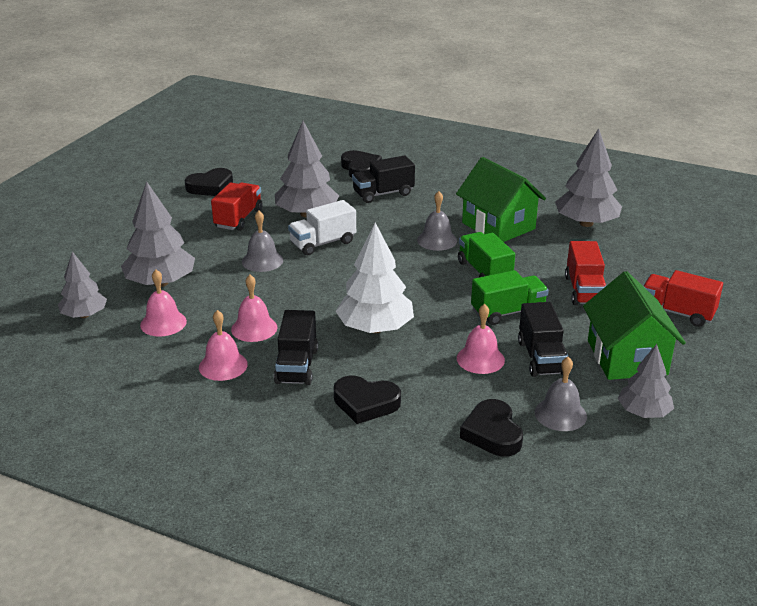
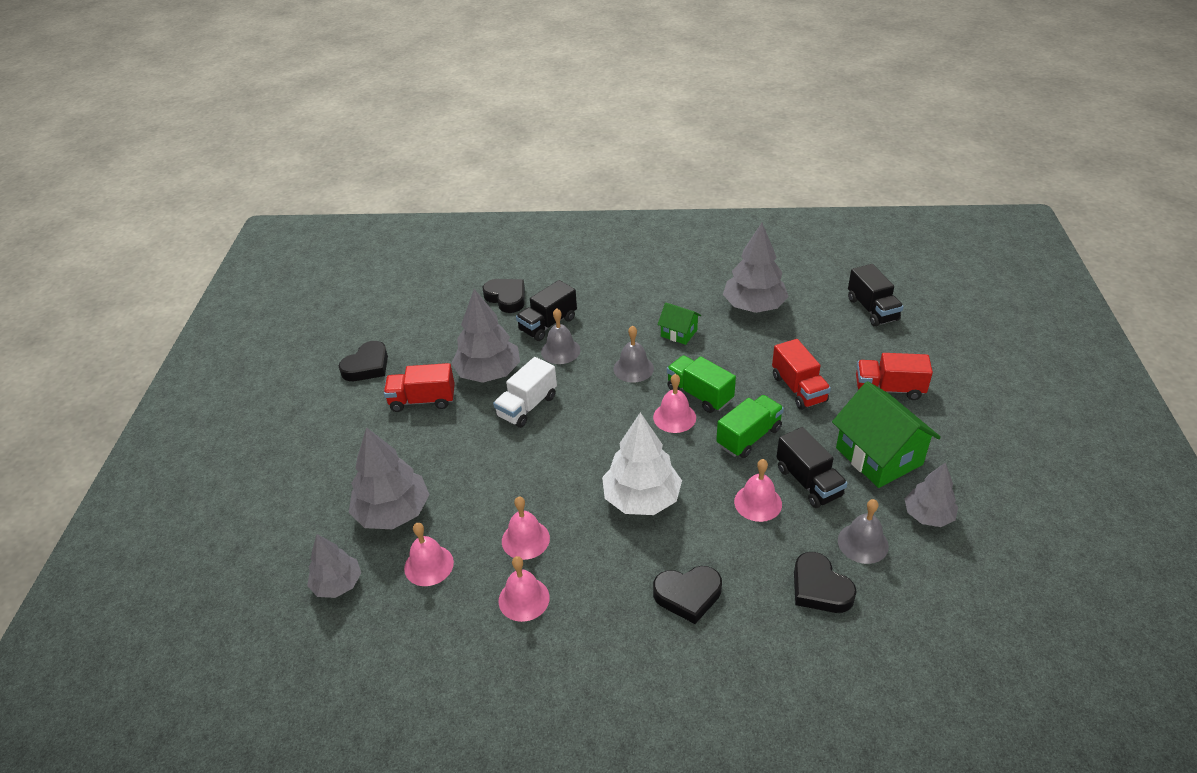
camera: 20 degrees left, 10 degrees up
red truck [211,183,263,231] -> red truck turned 90 degrees counterclockwise [384,363,455,412]
grey bell [242,211,283,272] -> grey bell moved to [541,308,580,364]
black truck [274,310,318,385] -> black truck moved to [848,264,904,327]
green house [456,157,546,242] -> green house [657,303,701,345], size x0.52
none -> pink bell [653,374,696,433]

